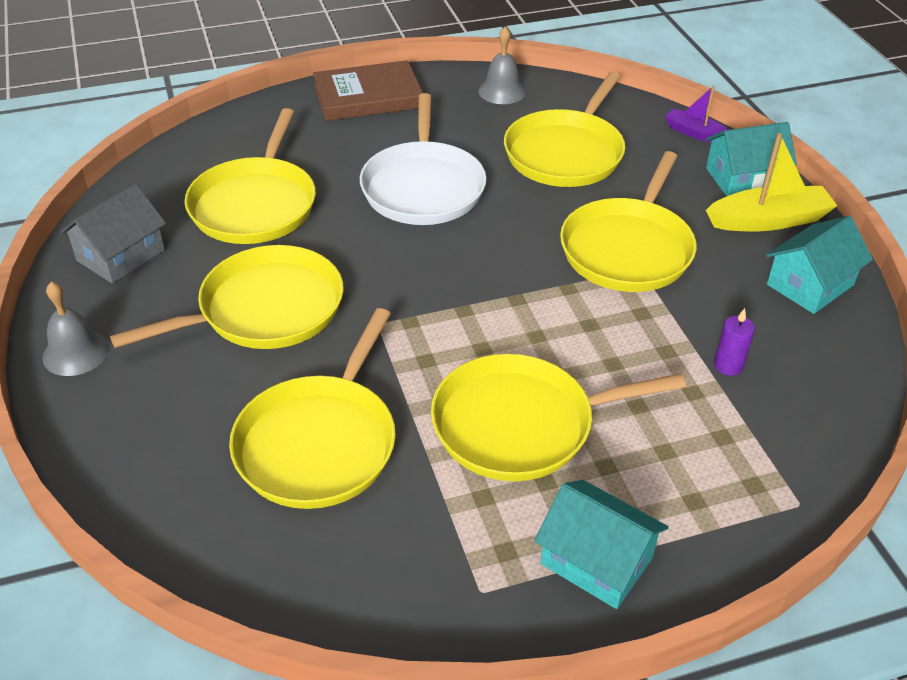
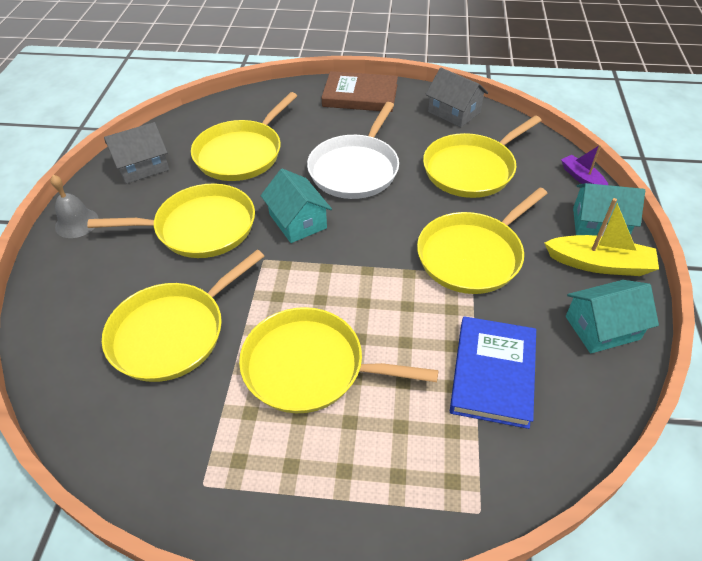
camera: 25 degrees right, 5 degrees up
grey bell [478,27,526,104] -> grey house [425,68,488,127]
turquoise house [534,480,669,609] -> turquoise house moved to [261,169,332,243]
purple candle [714,308,755,376] -> blue book [450,316,536,429]

